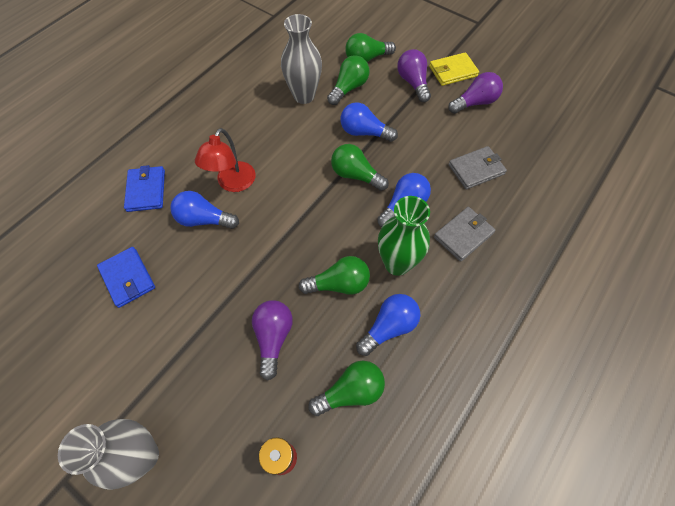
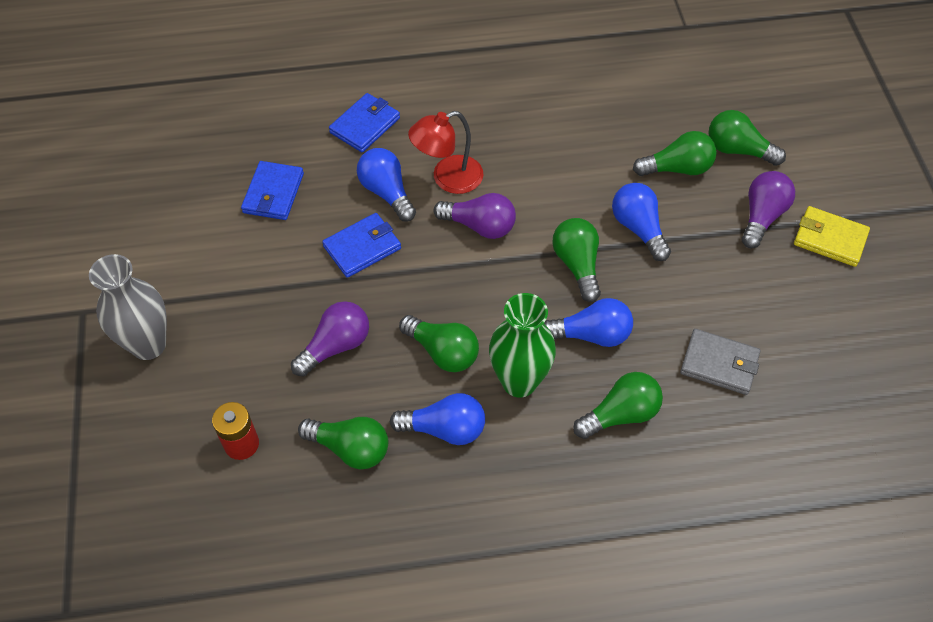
camera: 45 degrees right, 5 degrees down
grey vase [281,14,322,104] -> none
grey wallet [434,207,496,262] -> green light bulb [573,372,663,439]
purple light bulb [448,72,503,114] -> purple light bulb moved to [434,193,516,239]
none -> blue wallet [322,213,401,278]

